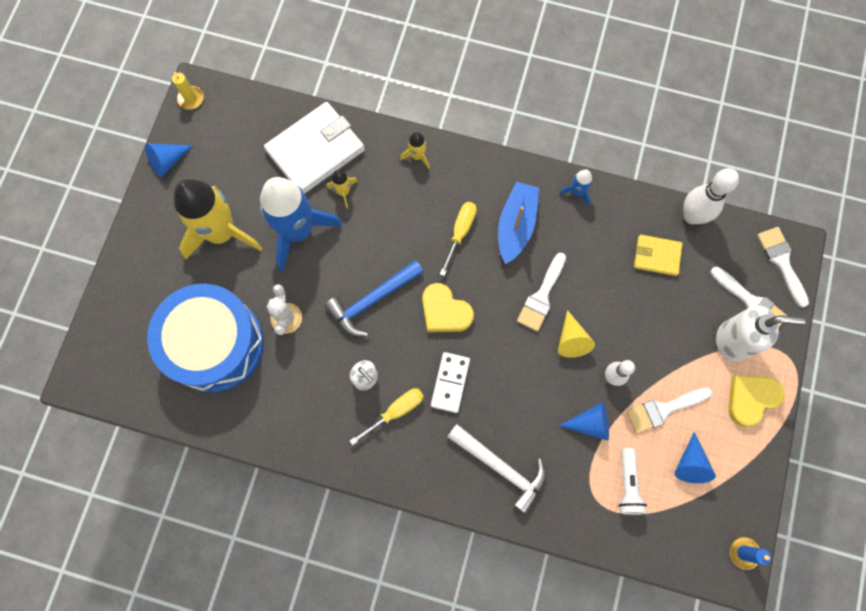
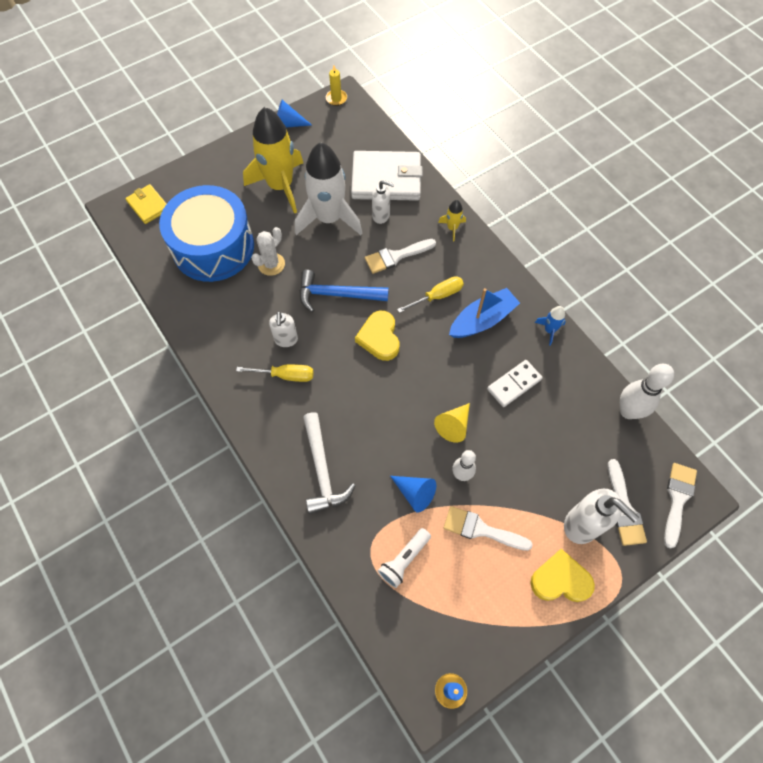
camera: 40 degrees right, 10 degrees down
blue rocket [260,177,342,272] -> white rocket [295,142,362,235]
yellow rocket [327,170,358,209] -> white soap dispenser [372,180,394,224]
white domino [431,352,470,413] -> white domino moved to [487,360,543,407]
white brush [517,252,566,332] -> white brush moved to [365,239,436,274]
yellow wallet [634,235,683,276] -> yellow wallet moved to [125,184,167,224]
blue cone [674,432,716,483] -> none

